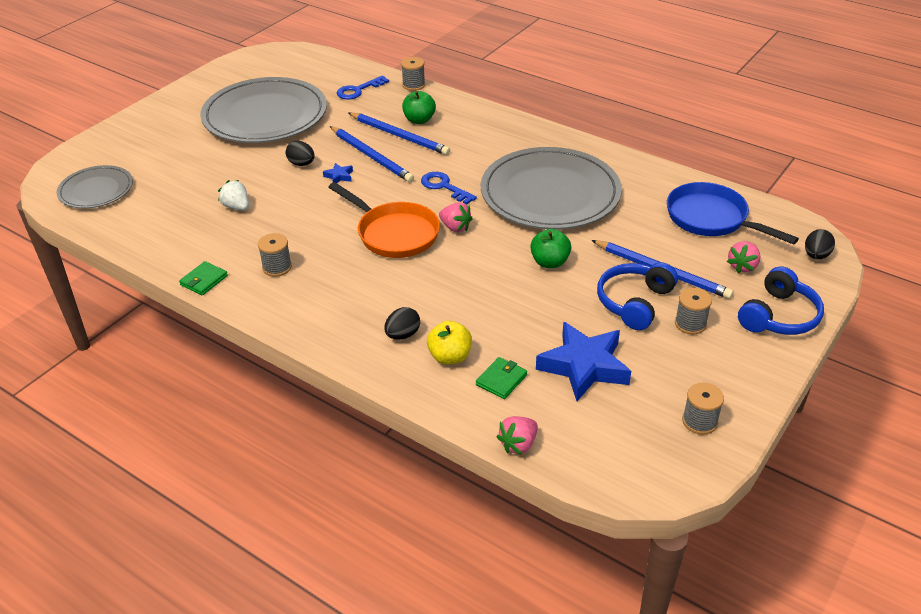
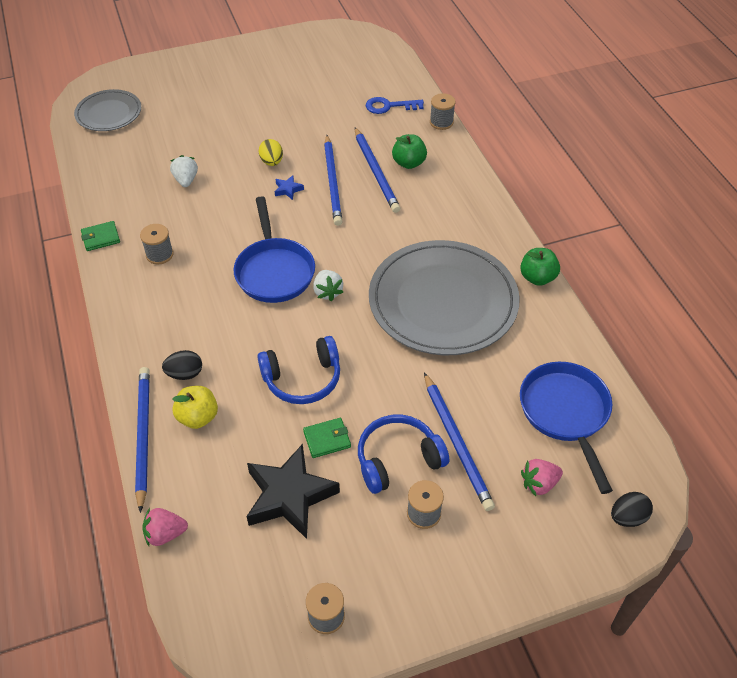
camera: 35 degrees right, 10 degrees up
grey plate [200,77,327,143] -> none
black egg [286,141,314,166] -> yellow egg [259,139,283,166]
orange pan [328,182,440,258] -> blue pan [234,196,315,303]
blue key [421,172,477,205] -> none
pink strawberry [439,202,473,232] -> white strawberry [313,270,343,302]
green wallet [476,357,527,399] -> green wallet moved to [303,418,351,458]
green apple [530,229,571,268] -> green apple moved to [520,248,560,286]
blue star [536,322,631,401] -> black star [246,444,340,539]
blue headphones [738,266,824,335] -> blue headphones moved to [257,336,340,404]
none -> blue pencil [135,367,150,513]

